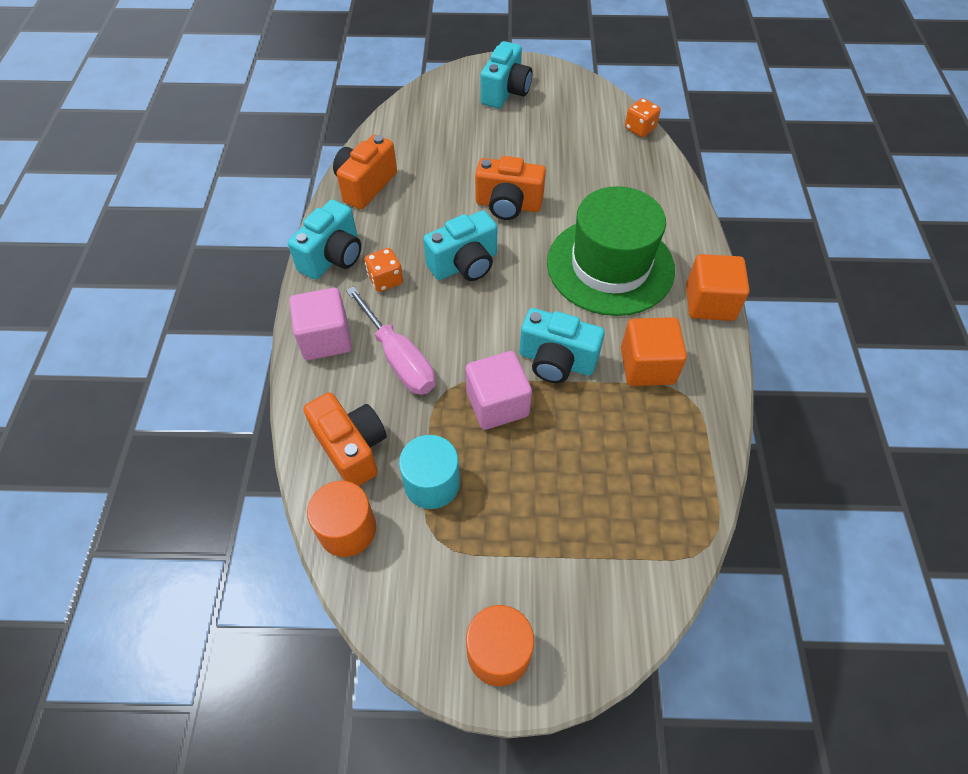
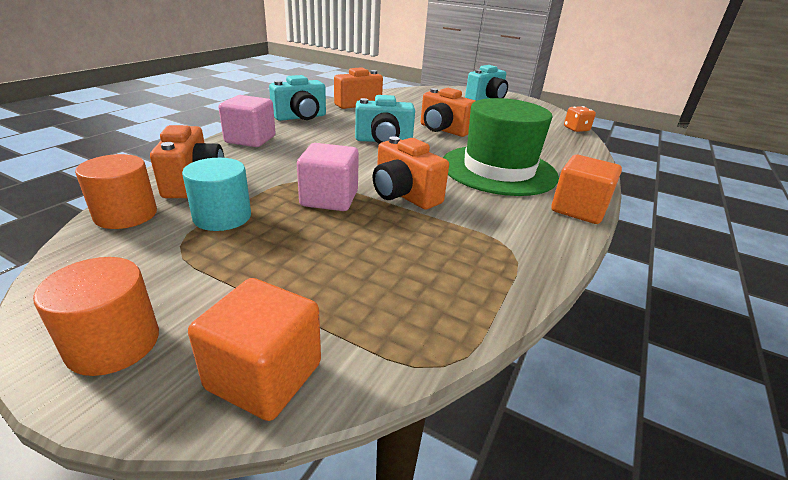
camera: 25 degrees right, 25 degrees down
pink screwdriver [346,286,435,395] -> none
orange dice [365,248,403,292] -> none
turquoise camera [519,308,605,383] -> orange camera [373,136,449,209]
orange cube [621,317,687,386] -> orange cube moved to [188,278,321,421]

